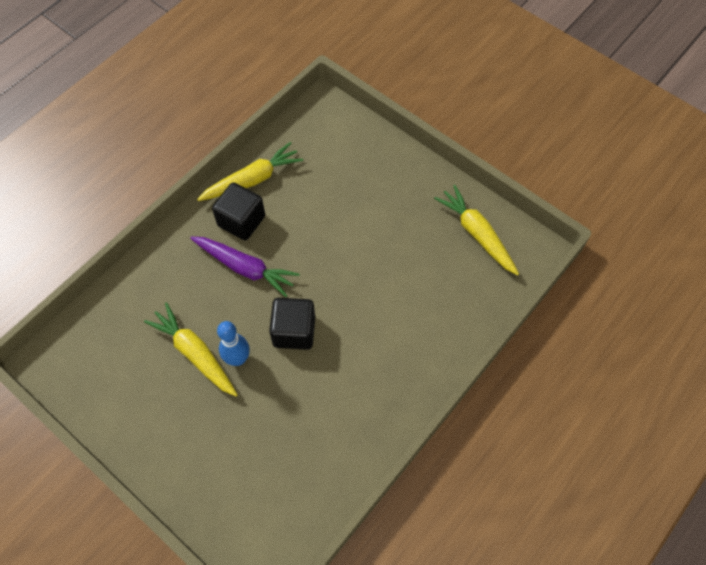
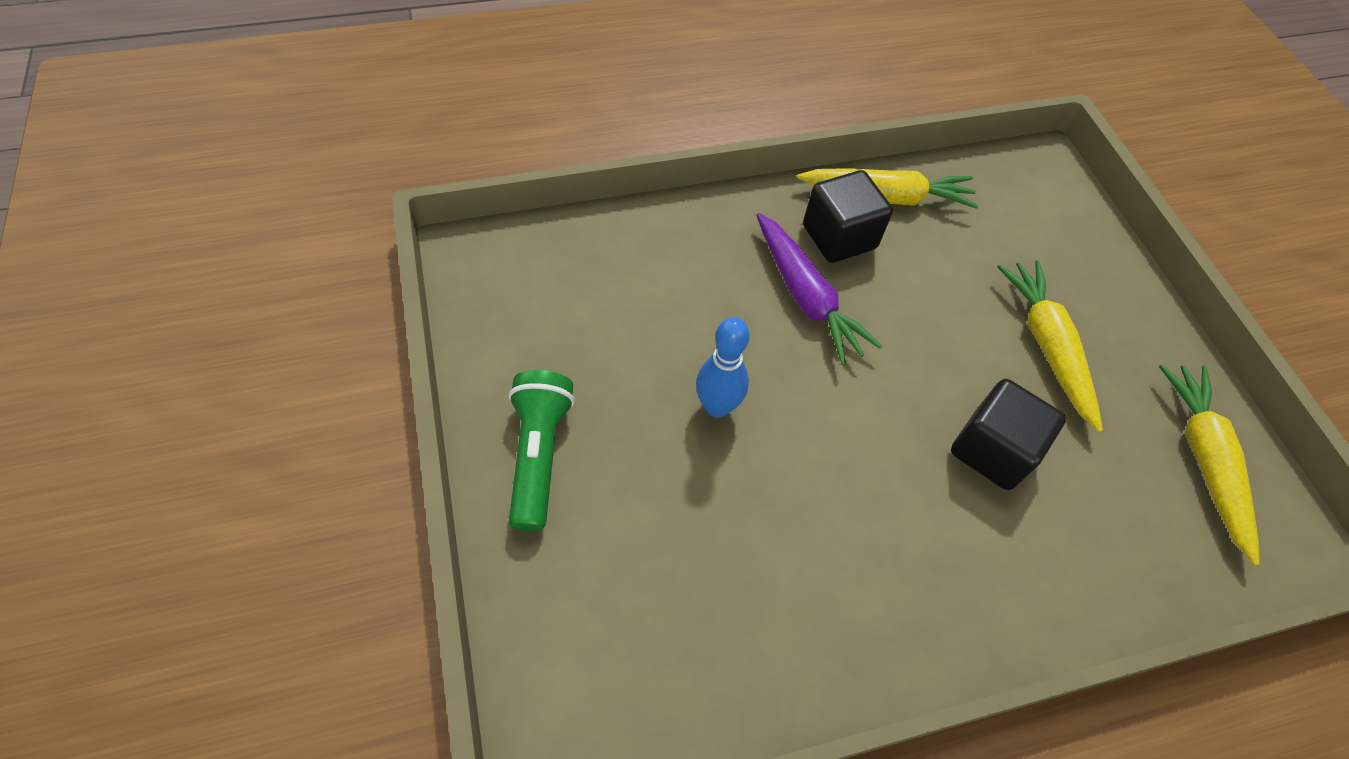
camera: 30 degrees right, 5 degrees down
yellow carrot [144,302,238,396] -> yellow carrot moved to [997,260,1103,432]
black cube [269,298,315,350] -> black cube moved to [951,379,1066,490]
none -> green flashlight [508,370,575,531]

